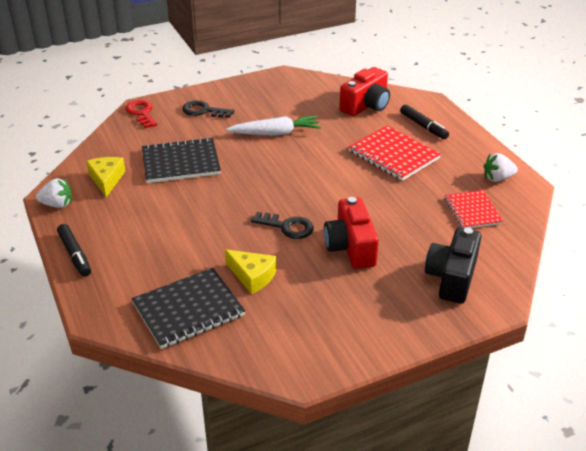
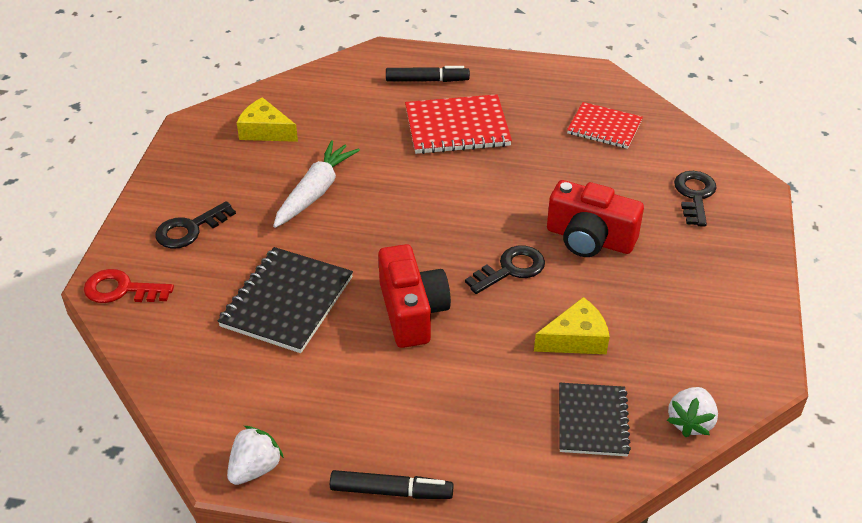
camera: 55 degrees left, 5 degrees up
yellow cheese [86,157,125,197] -> yellow cheese moved to [237,97,298,142]
black notebook [132,268,245,349] -> black notebook [559,383,631,456], size x0.66
red camera [339,67,390,116] -> red camera moved to [378,244,451,348]
black camera [425,227,482,304] -> black key [674,171,717,227]
white strawberry [484,153,518,182] -> white strawberry moved to [667,387,718,437]

